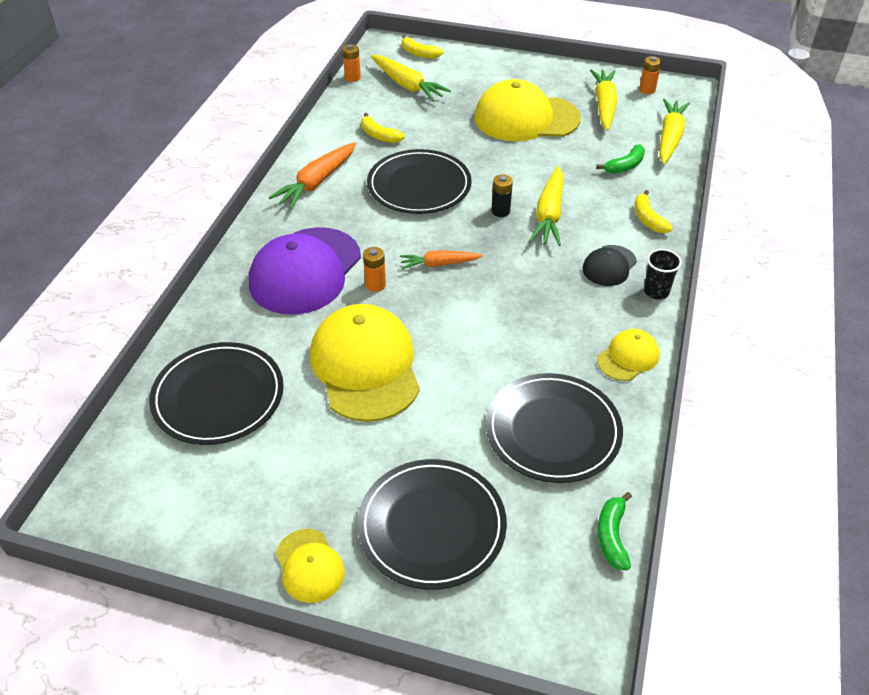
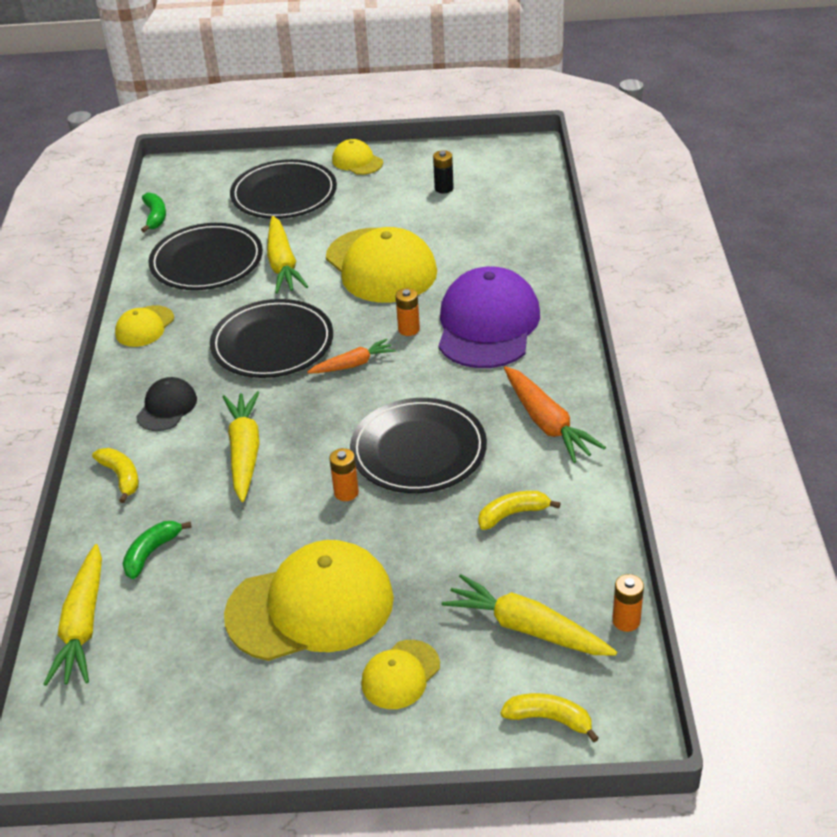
camera: 165 degrees right, 5 degrees down
black plate [149,342,284,445] -> black plate moved to [210,299,333,378]
orange carrot [269,142,356,209] -> orange carrot turned 135 degrees clockwise [504,366,606,463]
yellow banana [361,113,405,143] -> yellow banana turned 45 degrees counterclockwise [478,491,561,530]
black battery [491,175,513,217] -> black battery moved to [433,150,454,193]
yellow carrot [590,69,618,130] -> yellow carrot moved to [267,216,308,294]
orange battery [639,56,662,94] -> orange battery moved to [329,448,359,501]
black cup [644,249,682,299] -> none
none -> yellow cap [361,640,440,709]

